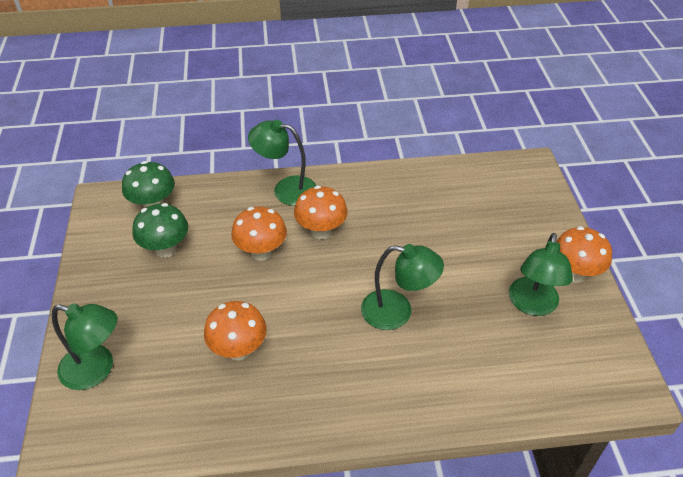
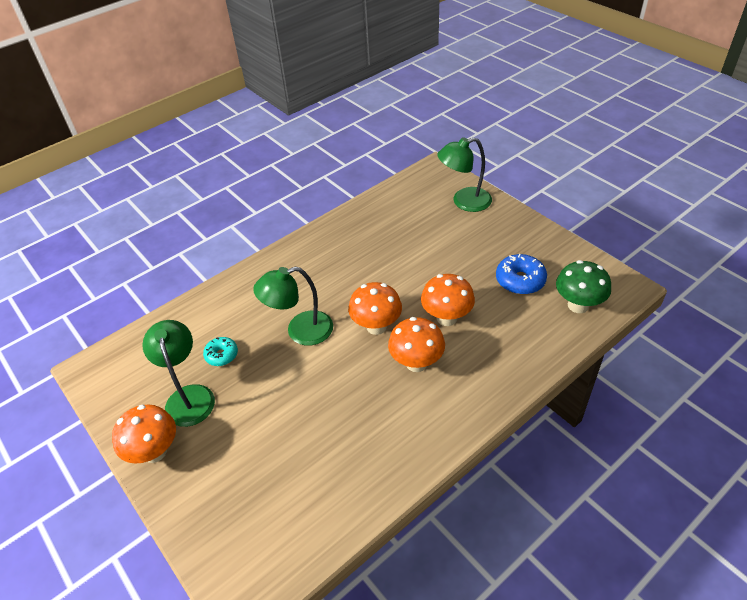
camera: 150 degrees right, 0 degrees up
green mushroom [133,203,188,258] -> blue donut [496,254,547,294]
orange mushroom [204,301,267,360] -> orange mushroom moved to [348,282,402,335]
green lamp [248,120,317,206] -> none
none -> turquoise donut [203,337,238,366]

